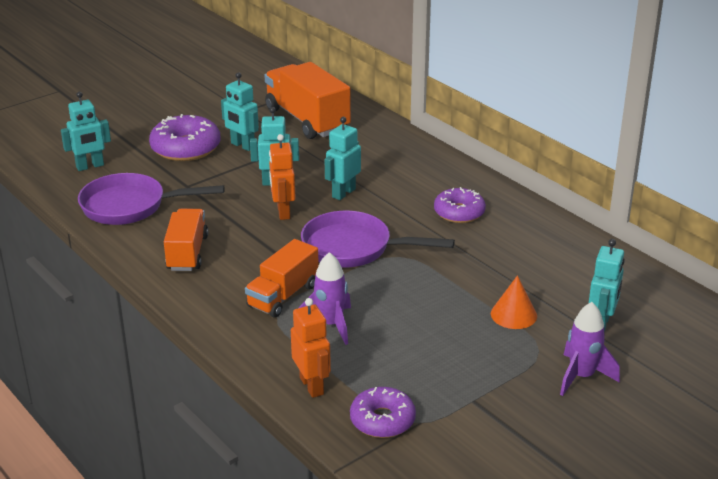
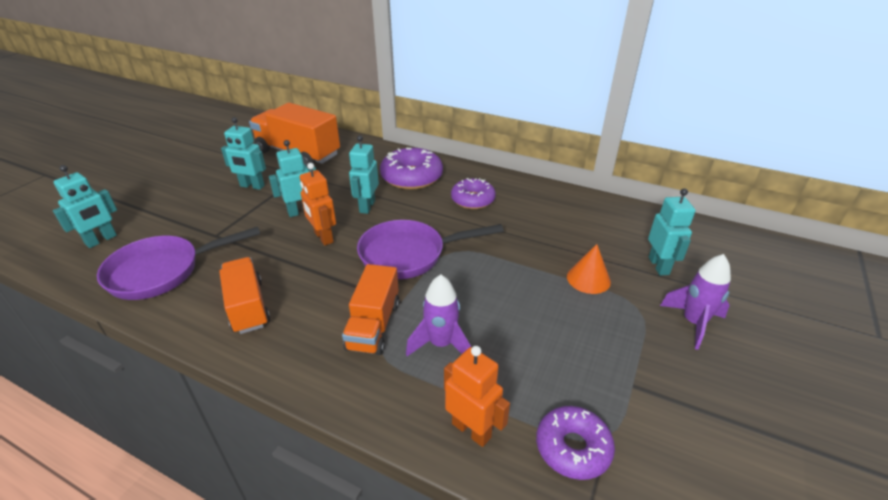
camera: 25 degrees left, 5 degrees up
purple donut [149,114,220,161] -> purple donut moved to [380,148,443,190]

